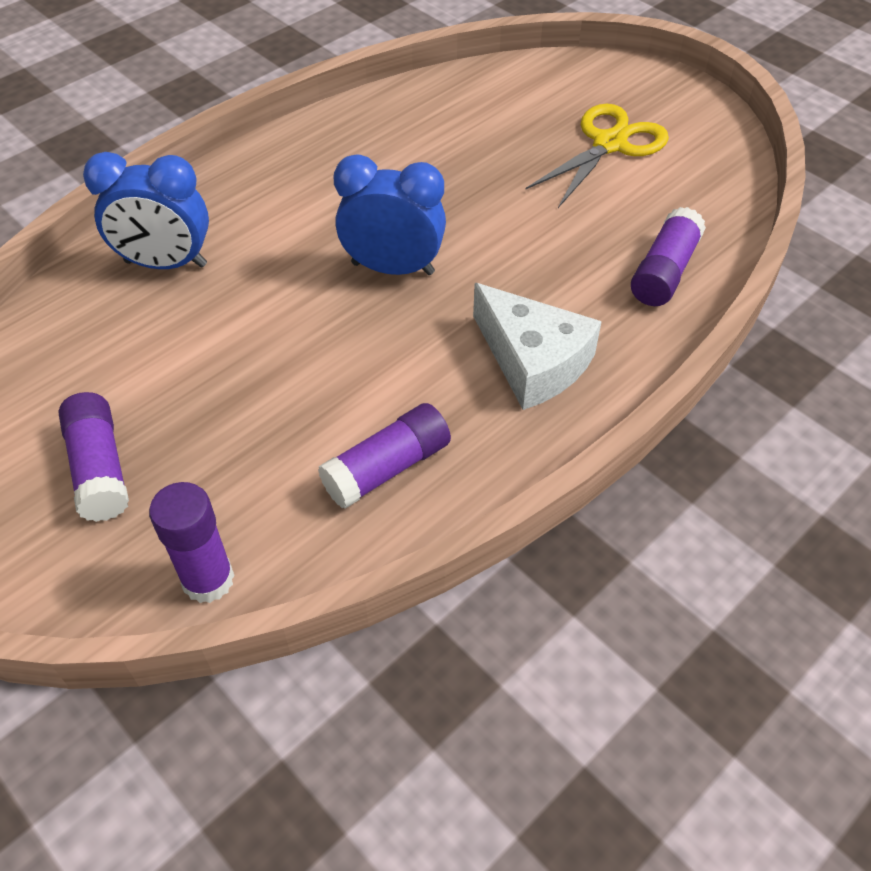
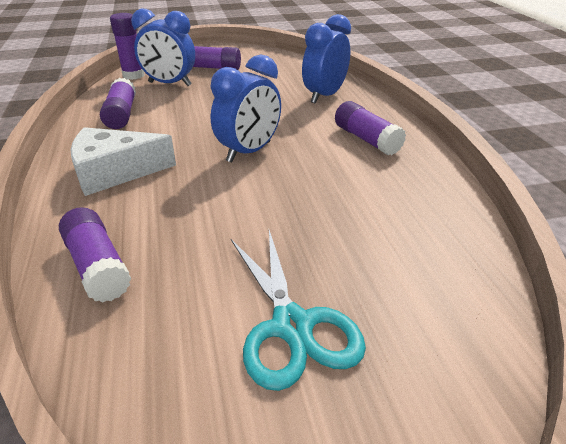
camera: 120 degrees right, 15 degrees down
yellow scissors [526,104,669,208] -> turquoise scissors [231,230,366,391]
none -> blue clock [131,9,195,86]
none -> purple glue stick [335,101,406,155]

